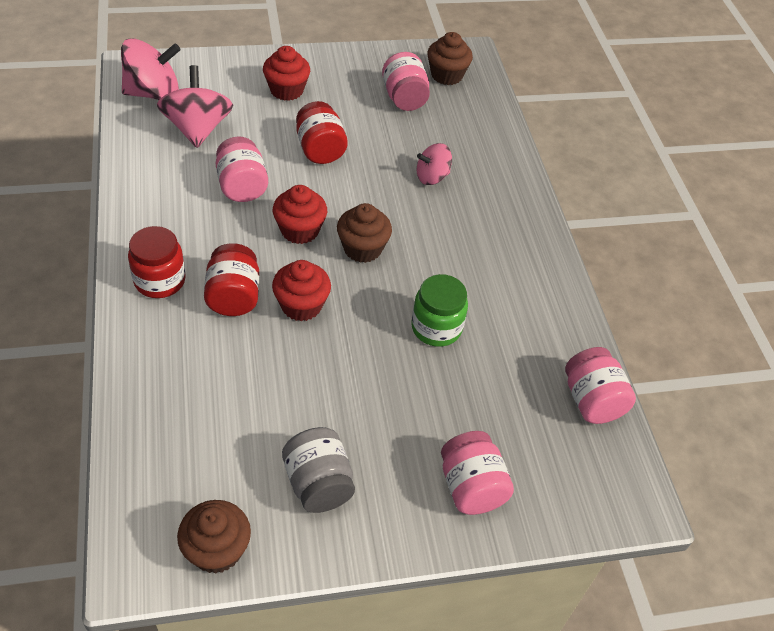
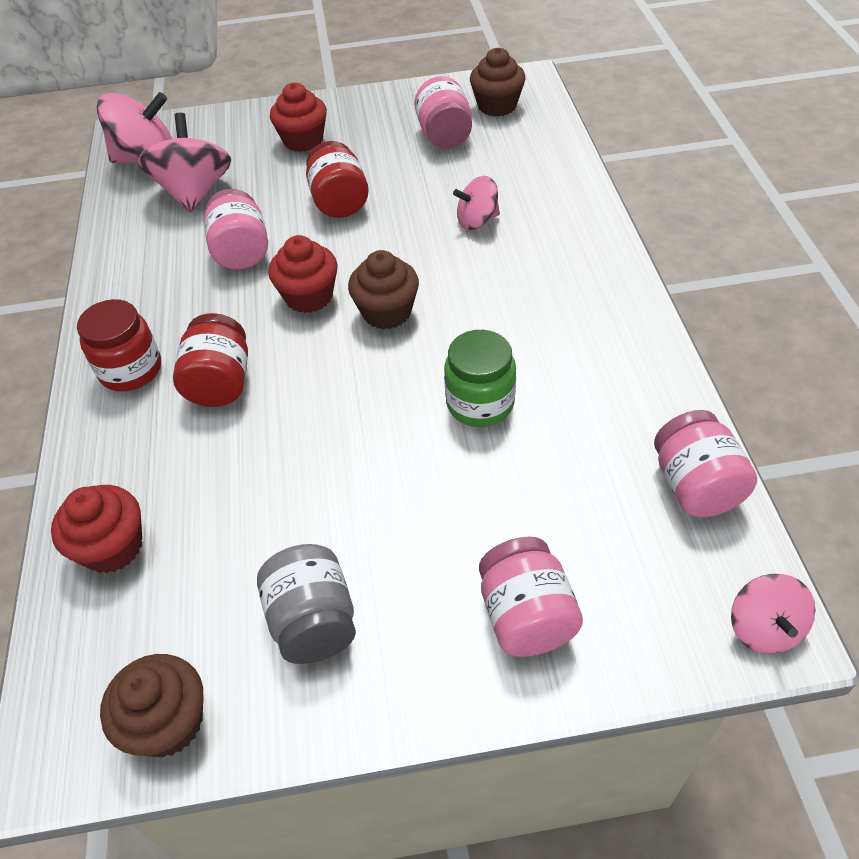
camera: 10 degrees right, 0 degrees up
red cupcake [272,260,331,321] -> red cupcake moved to [51,485,142,573]
none -> pink spinning top [731,574,815,653]

